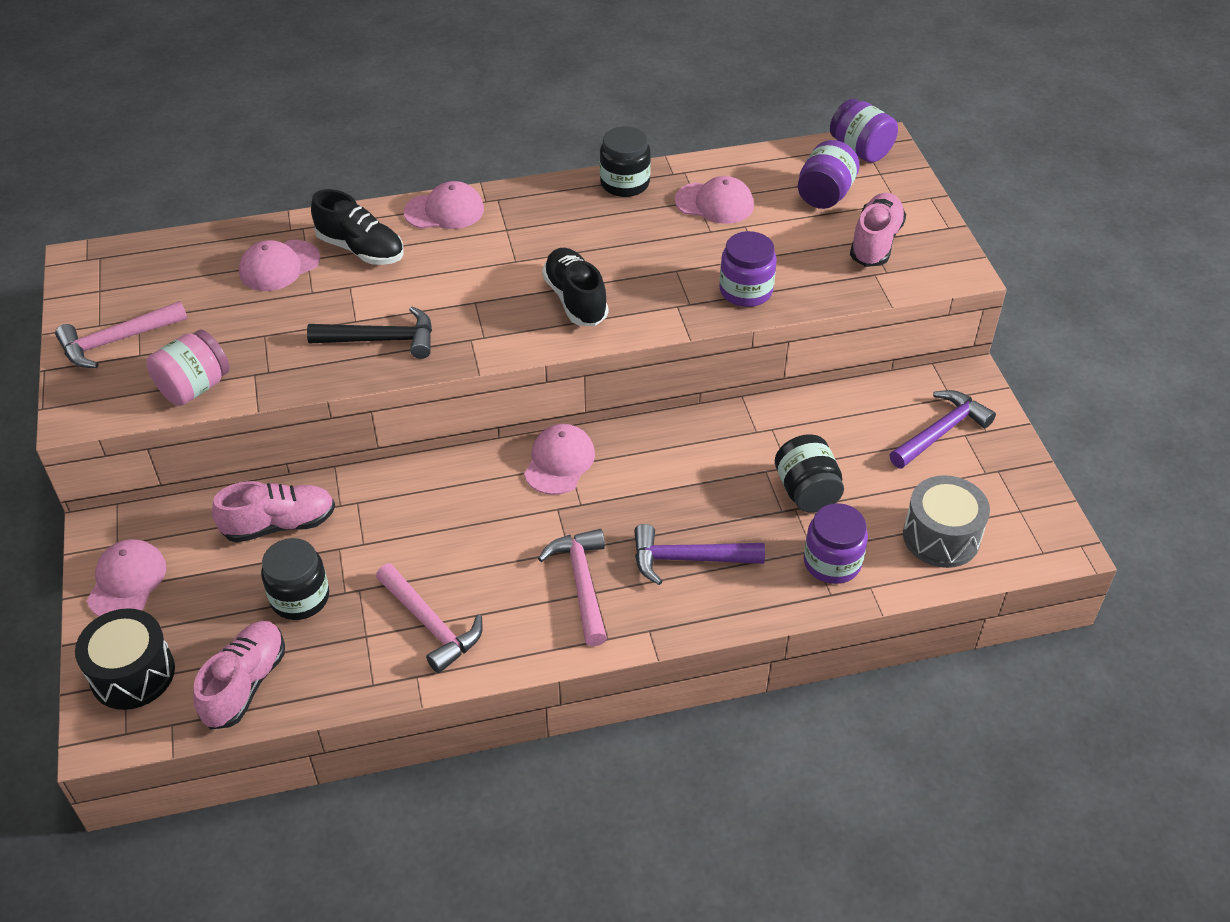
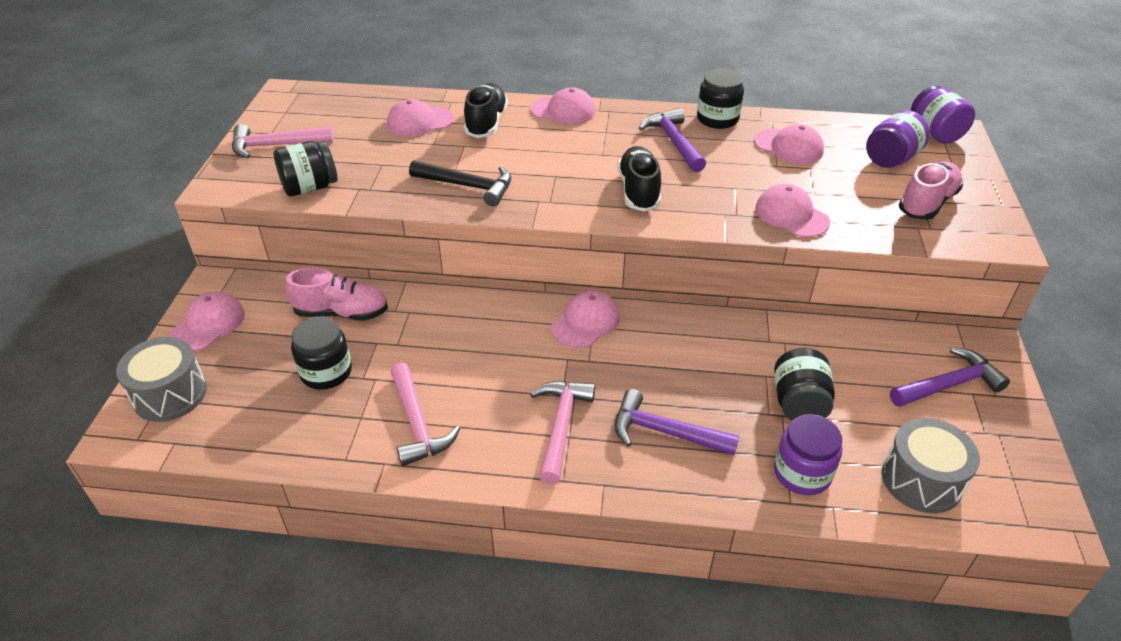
camera: 20 degrees right, 5 degrees down
black drum [75,608,175,710] -> grey drum [116,337,207,422]
pink jar [146,330,230,406] -> black jar [273,141,338,197]
pink shoe [193,621,285,730] -> none
black shoe [311,189,404,265] -> black shoe turned 135 degrees counterclockwise [464,83,508,138]
purple jar [719,231,777,307] -> pink cap [755,184,830,237]
none -> purple hammer [639,108,706,172]

